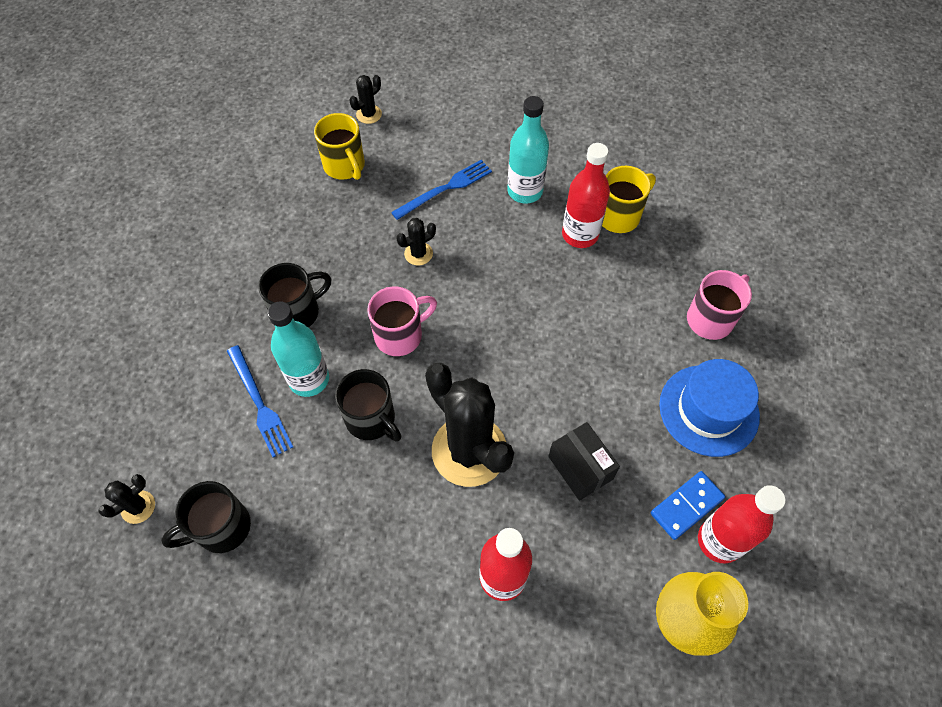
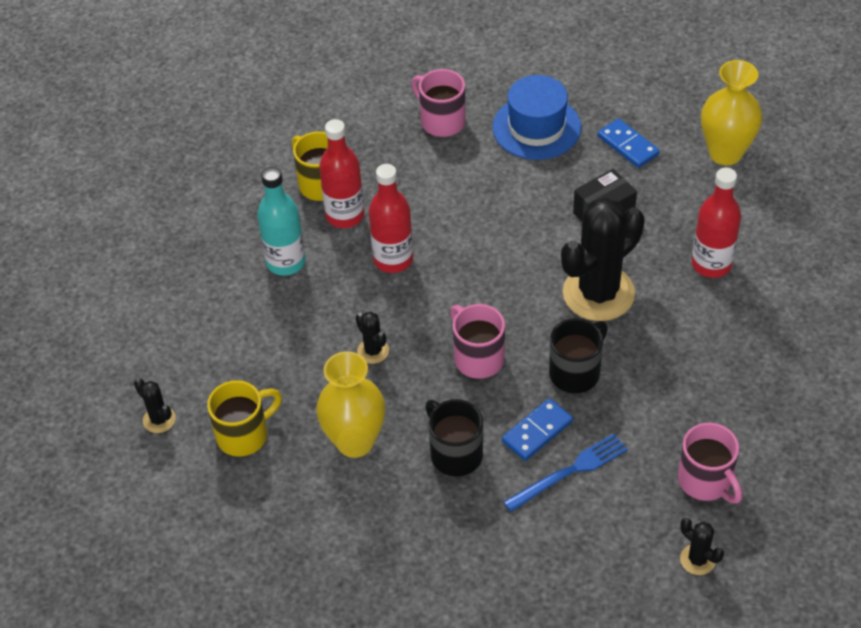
camera: 90 degrees left, 10 degrees down
black mug [161,481,251,553] -> pink mug [678,423,742,504]
turquoise bottle [268,301,329,397] -> blue domino [502,398,573,461]
blue fork [391,160,492,220] -> none
red bottle [698,485,785,564] -> red bottle moved to [369,164,413,273]
none -> yellow vase [316,351,385,458]

